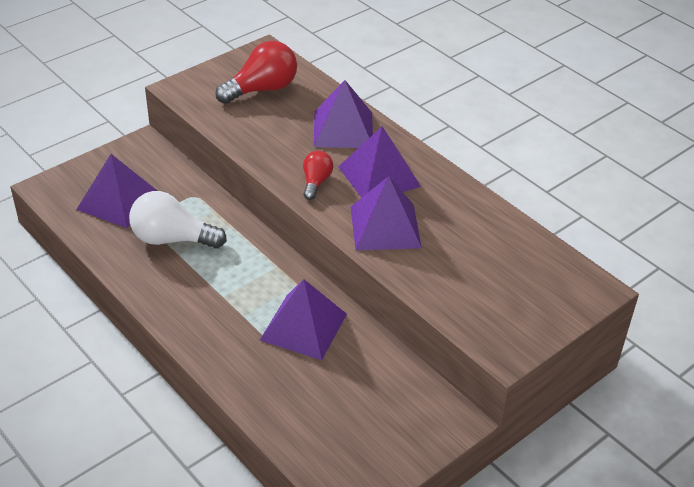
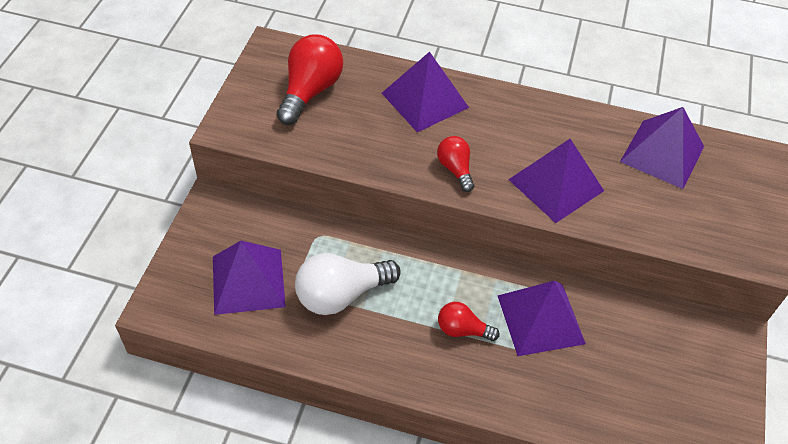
camera: 35 degrees left, 10 degrees up
purple pyramid [338,126,421,198] -> purple pyramid moved to [620,107,704,189]
none -> red light bulb [438,302,500,341]

